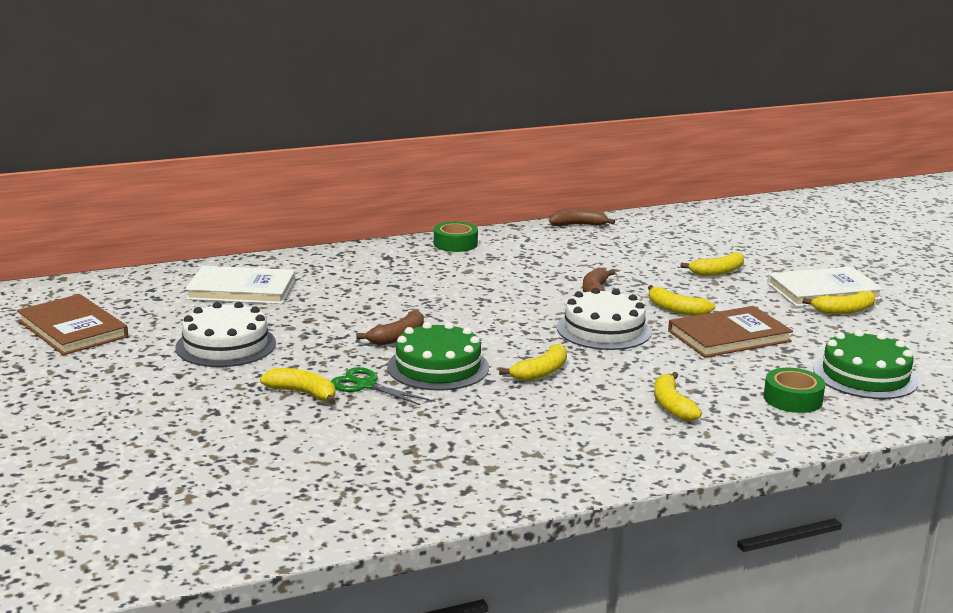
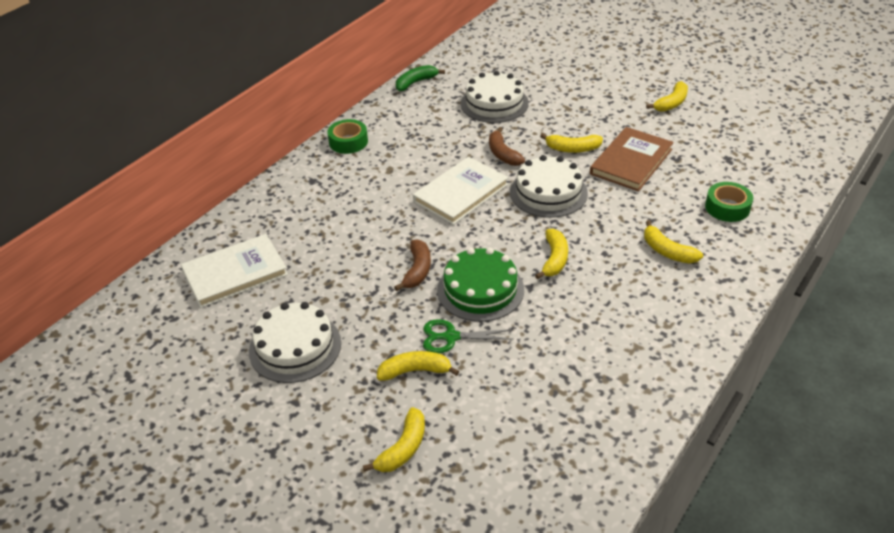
camera: 30 degrees left, 20 degrees up
brown book [17,294,128,355] -> none
brown banana [549,209,615,226] -> green banana [396,65,445,91]
yellow banana [680,252,744,276] -> yellow banana moved to [363,407,425,472]
white book [767,267,883,307] -> white book moved to [413,157,509,225]
green cake [813,330,919,399] -> none
none -> white cake [461,71,529,123]

